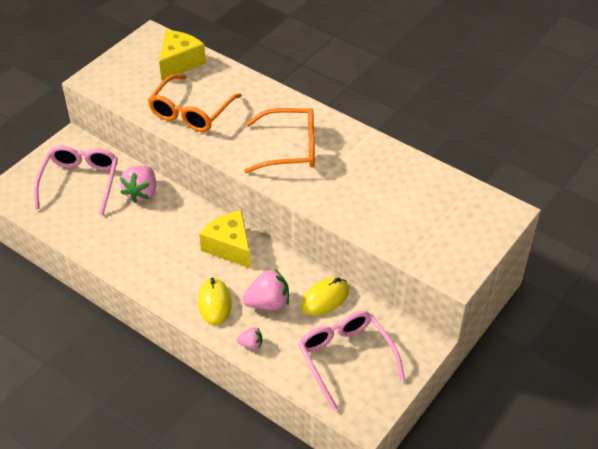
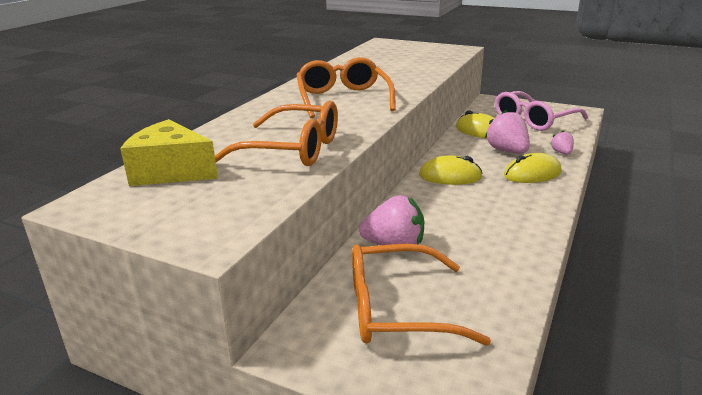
camera: 100 degrees left, 20 degrees down
pink glasses [34,146,118,215] -> orange glasses [352,244,491,345]
yellow cheese [199,210,251,268] -> yellow mouse [419,156,483,185]

